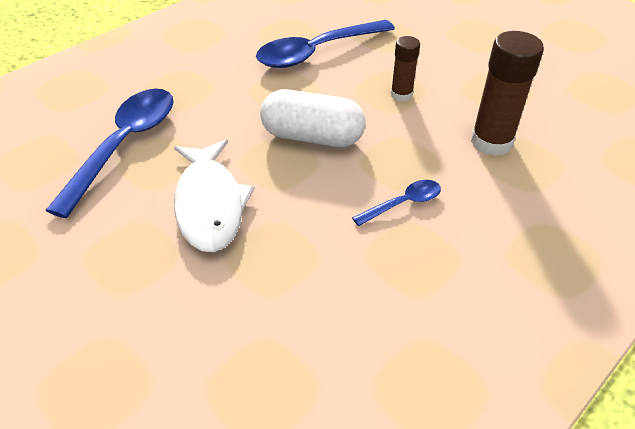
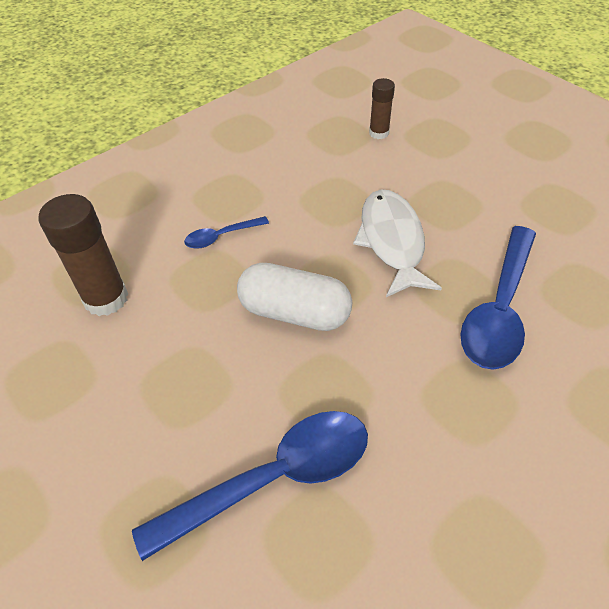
camera: 175 degrees left, 5 degrees up
brown glue stick [391,36,420,101] -> brown glue stick moved to [369,78,395,139]

